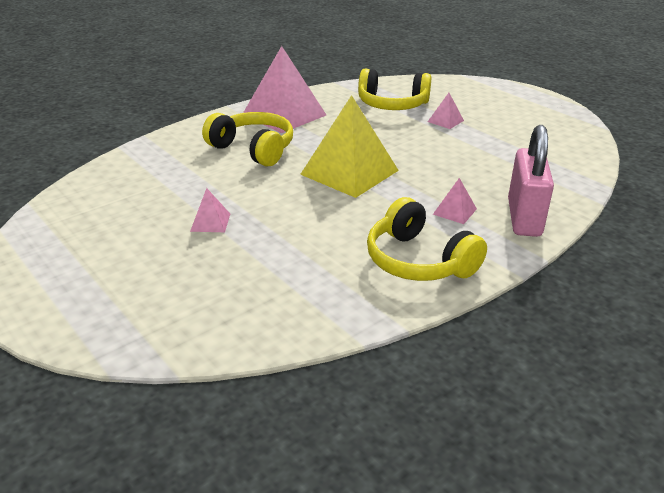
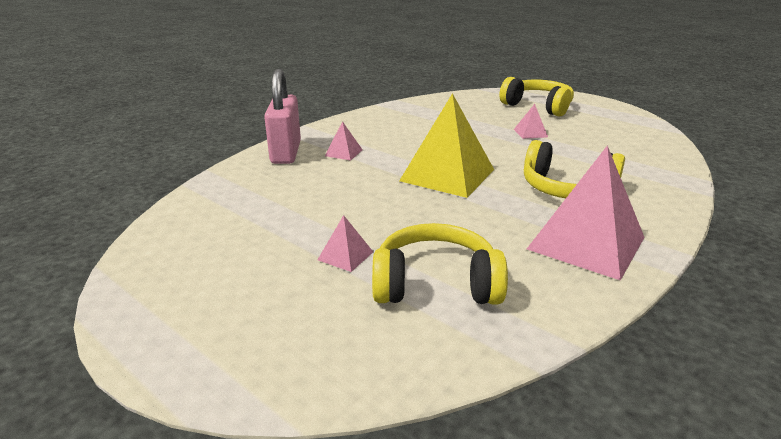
camera: 170 degrees right, 5 degrees down
yellow headphones [367,197,487,281] -> yellow headphones moved to [499,77,574,117]

